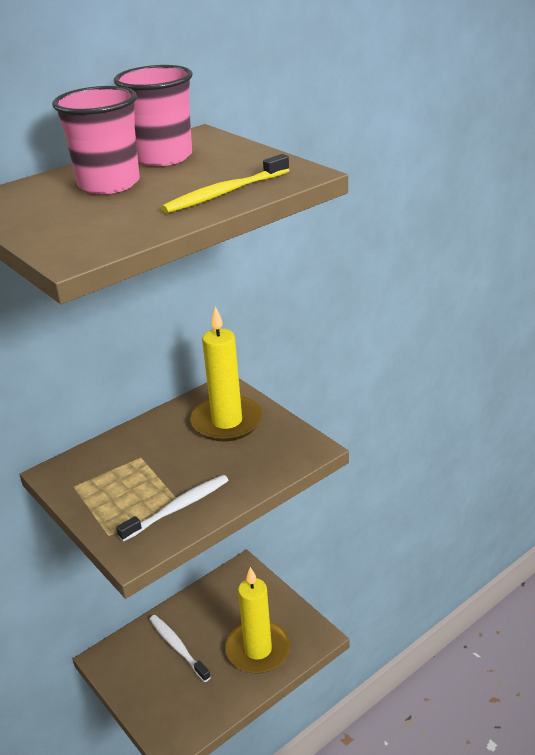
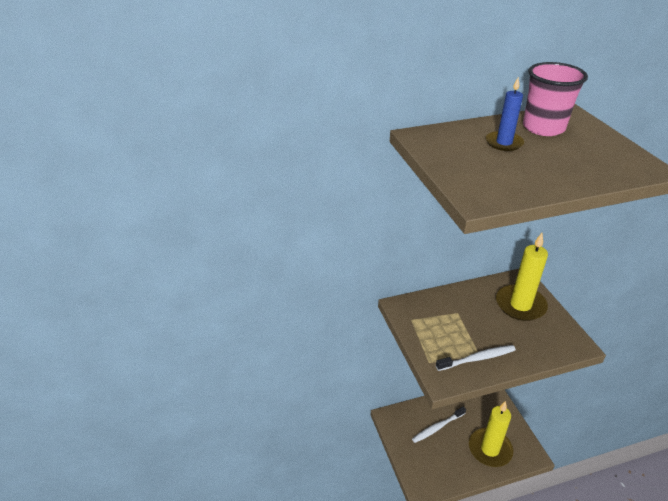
camera: 20 degrees right, 5 degrees up
pink cup [52,86,140,194] -> blue candle [486,77,524,151]
white toothbrush [149,615,211,682] -> white toothbrush turned 105 degrees counterclockwise [412,407,466,443]
yellow toothbrush [161,154,289,213] -> none

